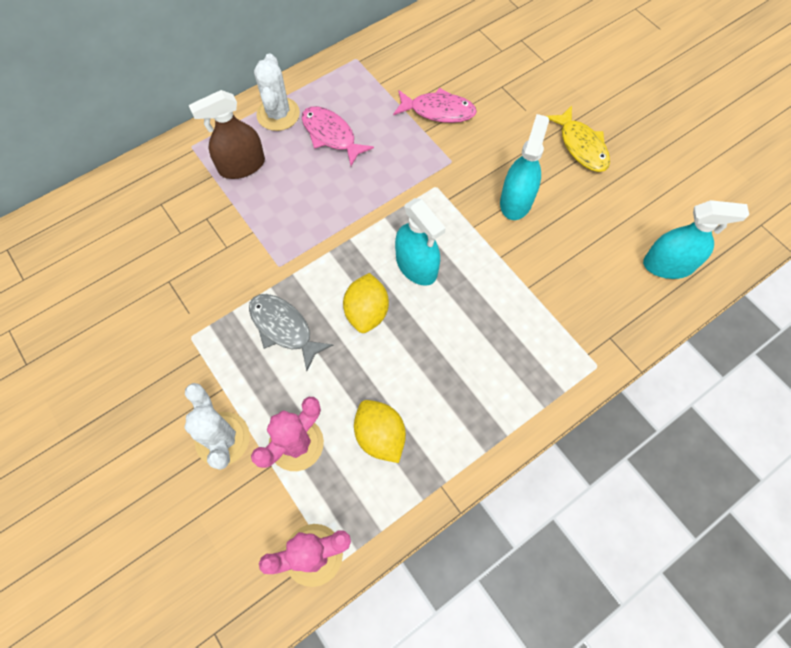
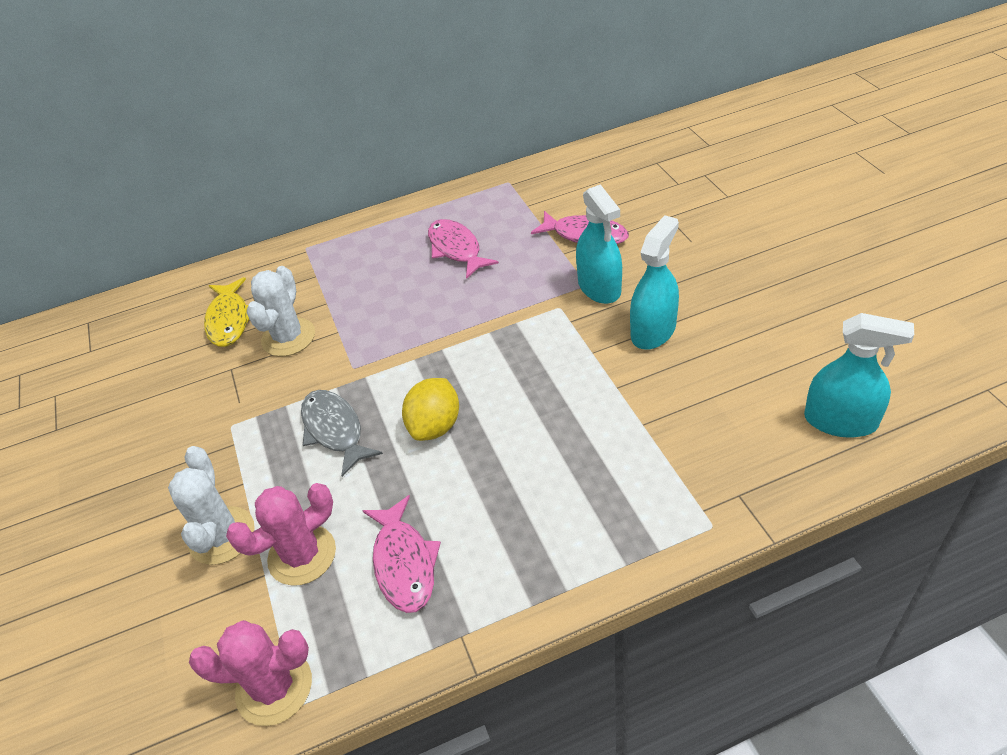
camera: 20 degrees right, 20 degrees down
brown spray bottle [189,90,265,179] -> none
white cactus [254,53,300,131] -> white cactus moved to [247,266,315,357]
yellow lemon [354,400,406,463] -> pink fish [362,495,441,613]
turquoise spray bottle [395,198,446,286] -> turquoise spray bottle moved to [576,184,622,304]
yellow fish [547,106,610,172] -> yellow fish moved to [204,277,249,347]

